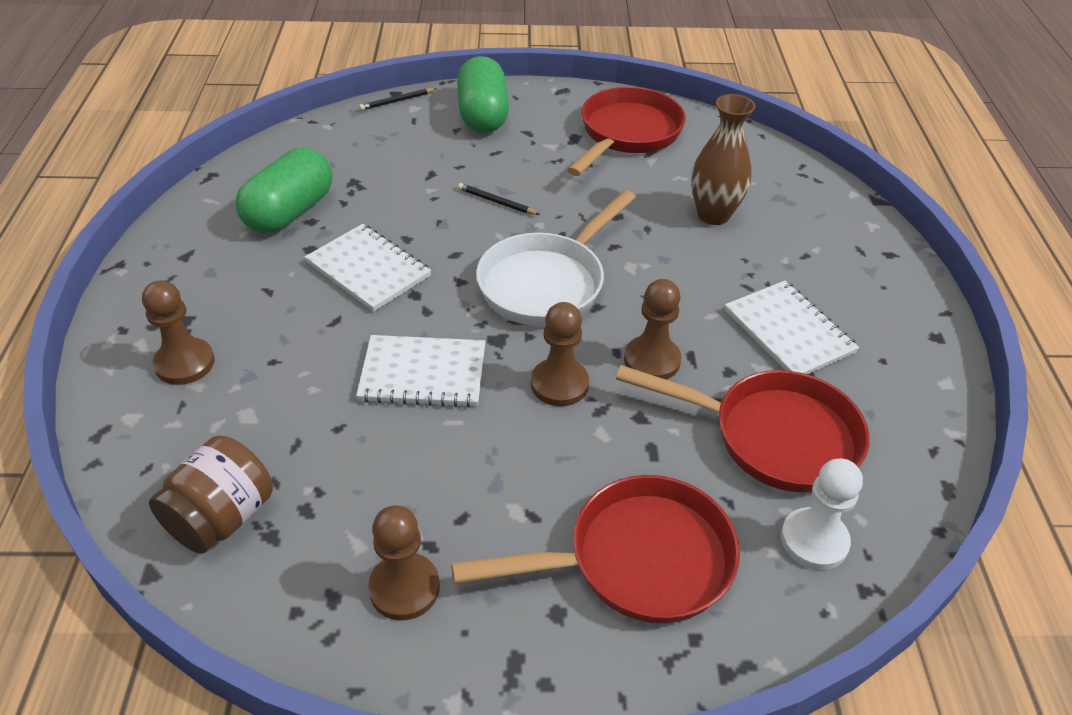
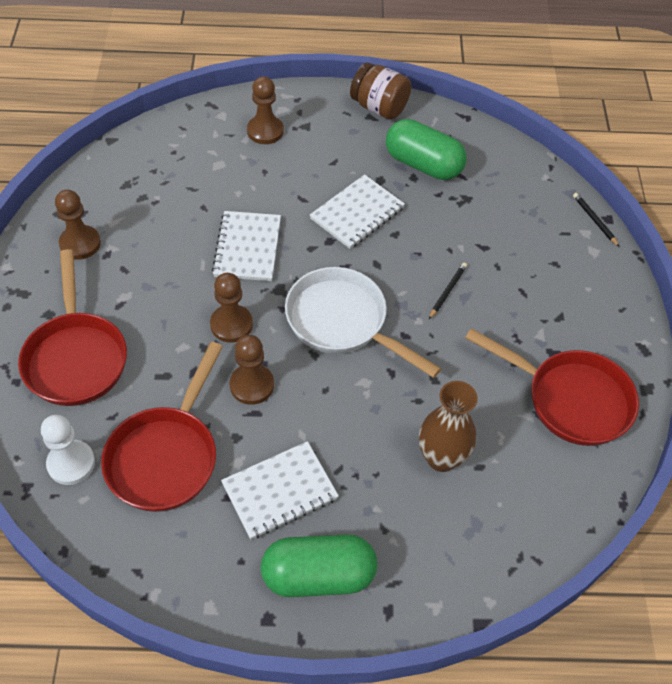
camera: 90 degrees right, 10 degrees up
brown jar [149,436,273,554] -> brown jar moved to [350,62,411,120]
green capsule [457,56,509,133] -> green capsule moved to [261,534,377,597]

